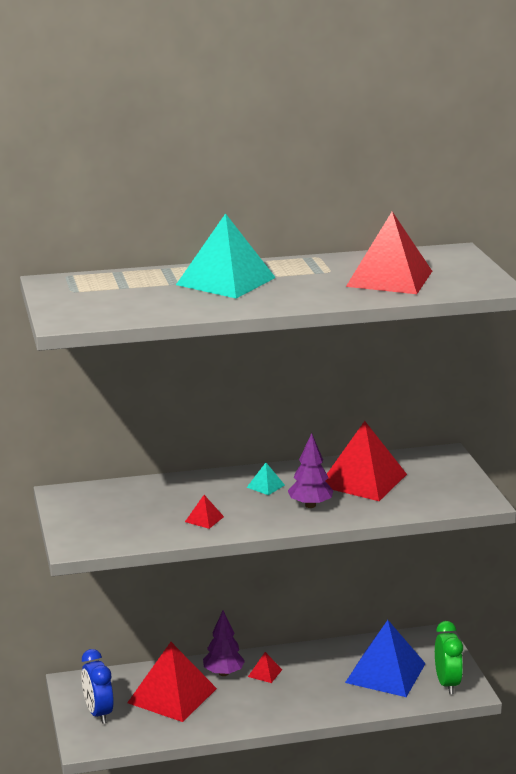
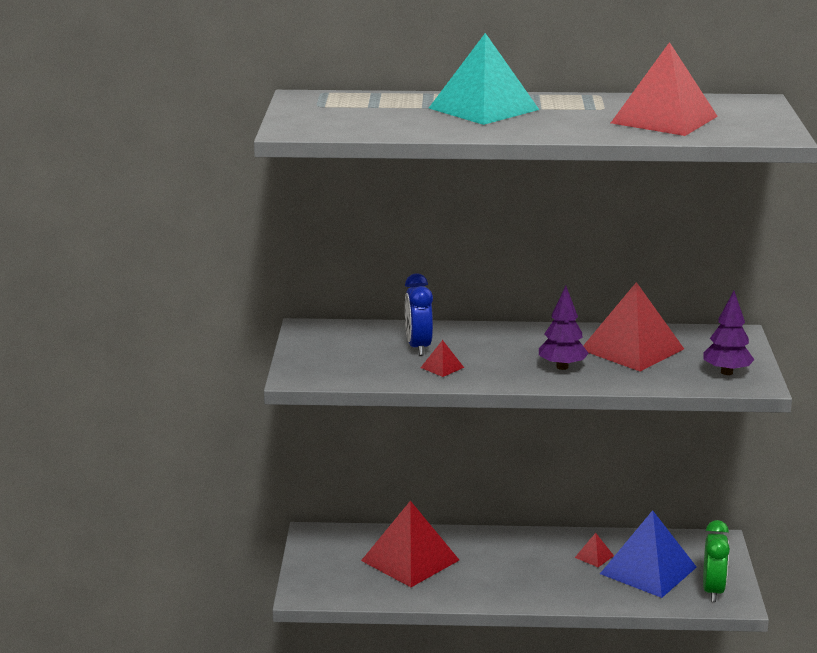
camera: 15 degrees right, 0 degrees up
blue clock [82,649,114,724] -> blue clock moved to [405,274,433,356]
purple tree [203,610,245,676] -> purple tree moved to [703,291,755,375]
turquoise pyramid [246,463,285,495] -> none
red pyramid [248,652,282,683] -> red pyramid moved to [575,533,614,567]

